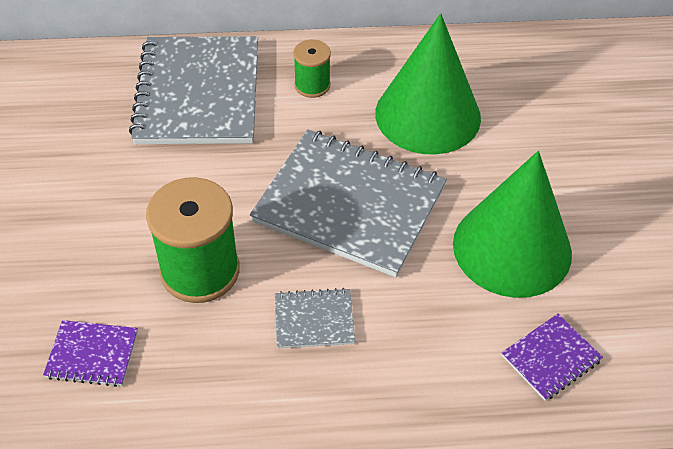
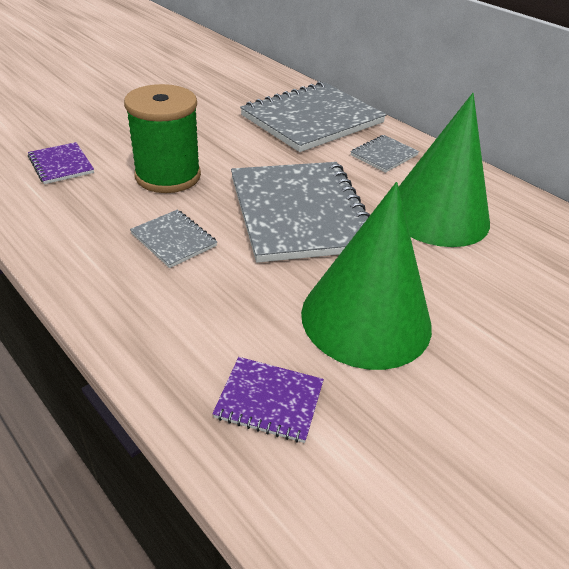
camera: 50 degrees right, 10 degrees down
green spool [293,40,331,98] -> grey notebook [351,135,419,173]

